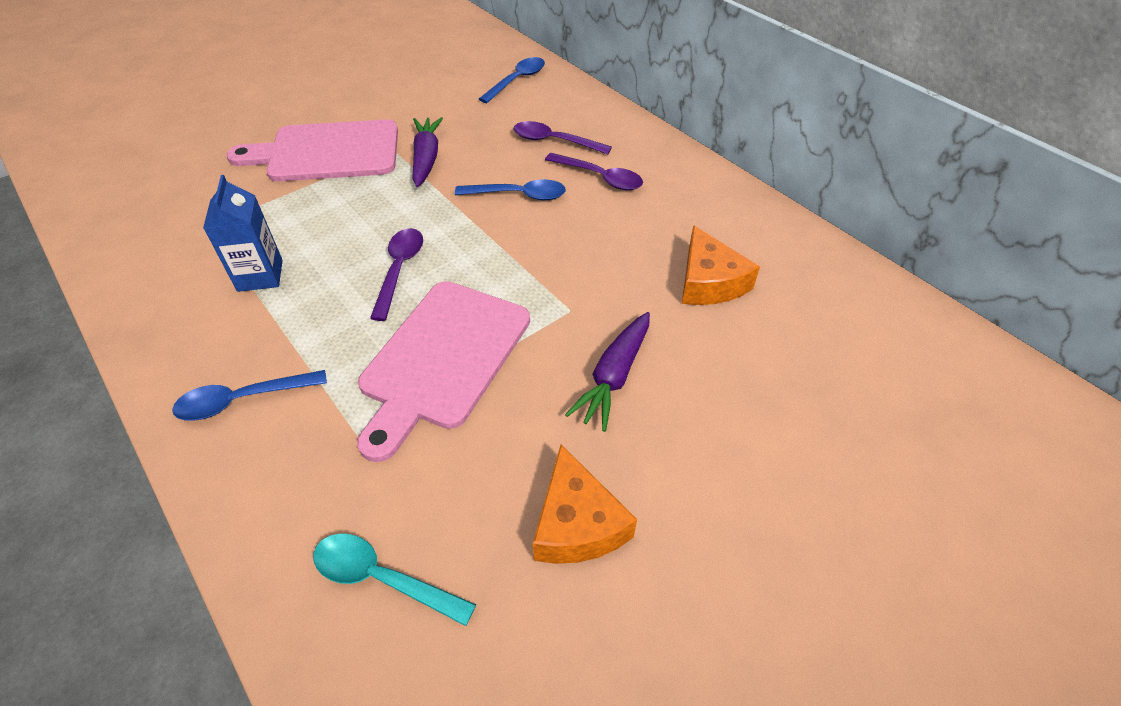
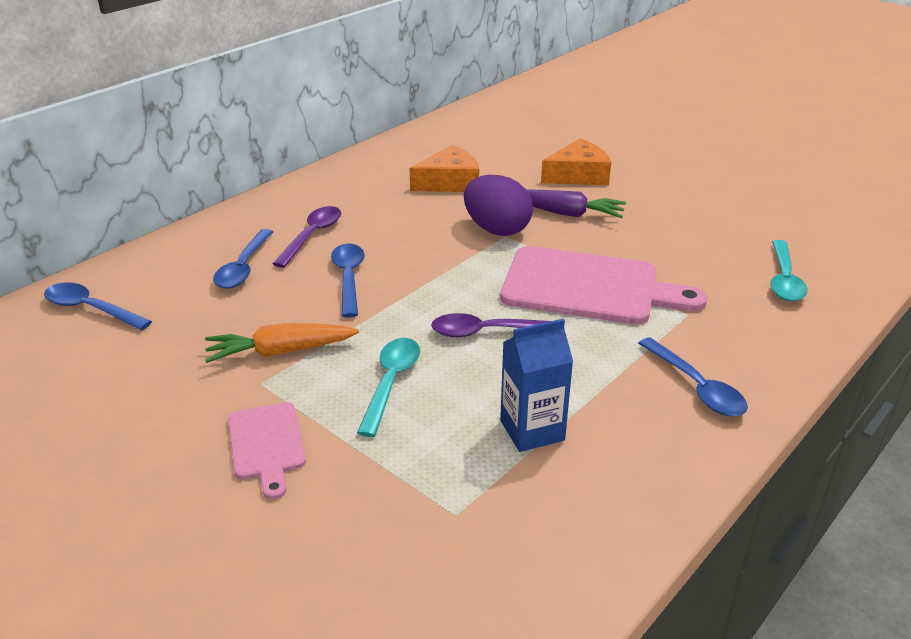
camera: 100 degrees left, 15 degrees down
pink cutting board [227,120,398,182] -> pink cutting board [228,402,306,500], size x0.52
purple carrot [412,117,443,187] -> orange carrot [205,323,359,363]
purple spoon [513,121,612,154] -> blue spoon [213,229,273,289]
orange cheese [533,444,637,564] -> orange cheese moved to [541,138,611,185]
none -> turquoise spoon [357,338,420,437]
none -> purple egg [464,175,533,236]

